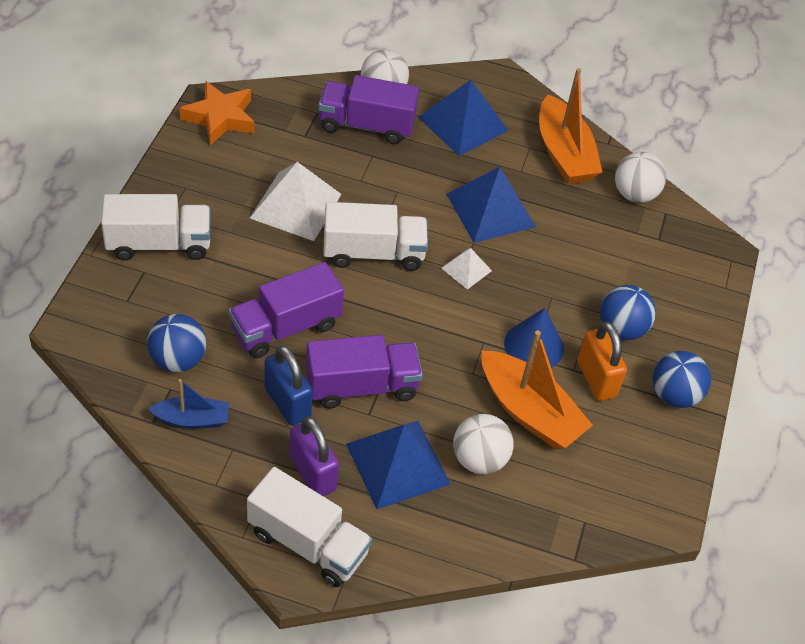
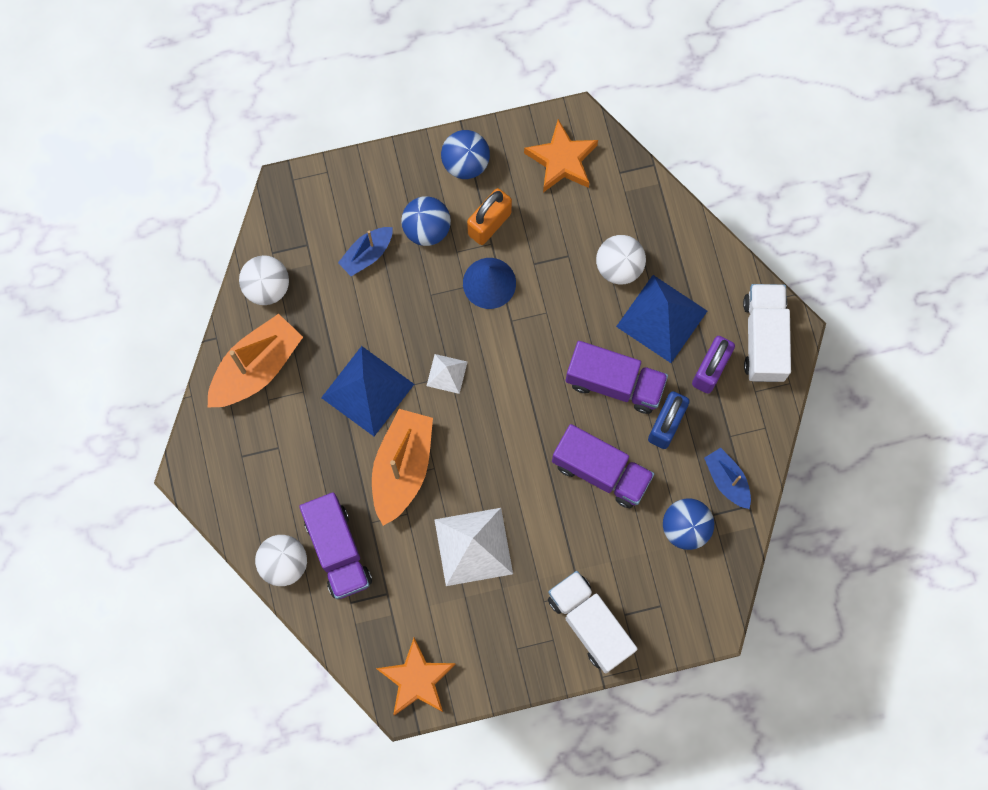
camera: 115 degrees left, 25 degrees up
purple truck [306,335,423,409] -> purple truck turned 150 degrees clockwise [566,341,668,414]
white truck [323,202,428,271] -> none
blue pyramid [418,80,509,156] -> none
orange boat [482,330,593,449] -> orange boat moved to [372,409,433,526]
none -> blue boat [338,227,393,276]
none -> orange star [524,119,598,193]

